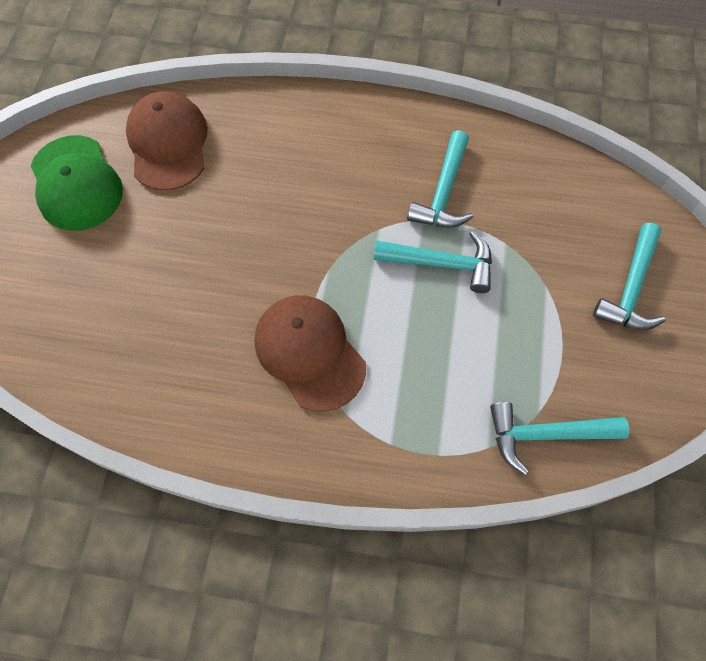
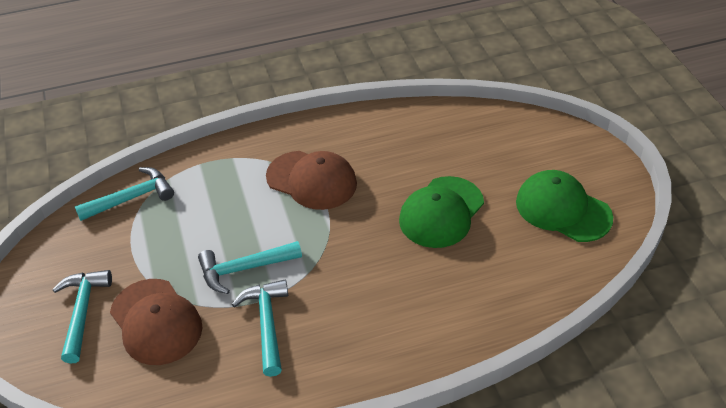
camera: 155 degrees right, 20 degrees down
brown cap [126,92,208,191] -> brown cap moved to [110,279,203,365]
none -> green cap [399,176,484,248]

